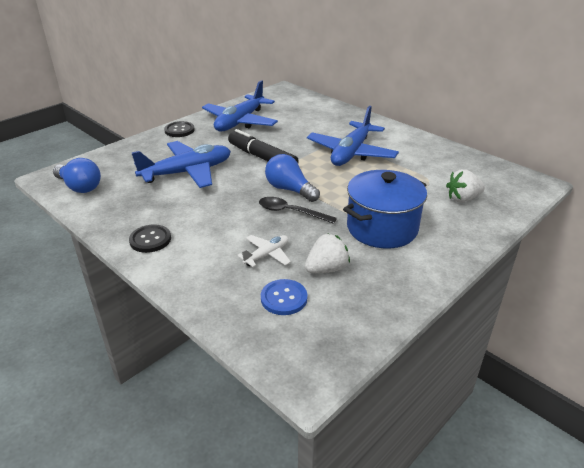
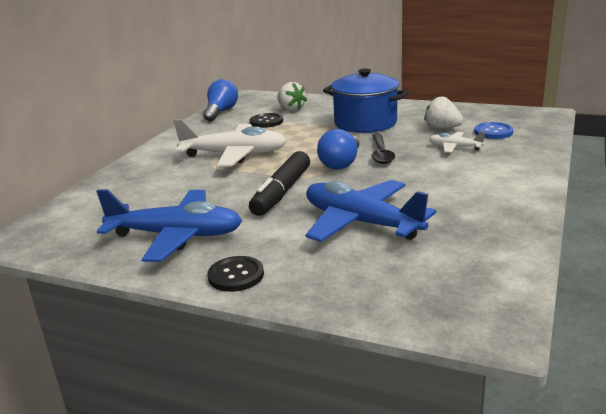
camera: 110 degrees left, 10 degrees down
blue light bulb [53,158,101,193] -> blue light bulb moved to [203,79,238,121]
black button [129,224,171,253] -> black button moved to [250,113,283,128]
blue plane [307,106,399,166] -> white plane [173,119,287,167]

